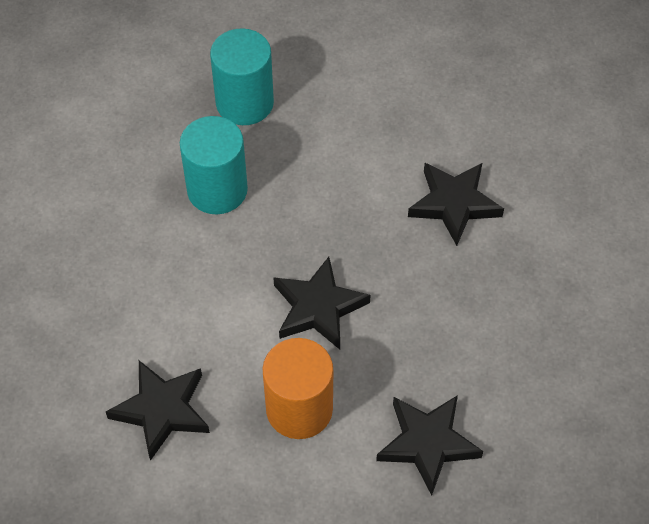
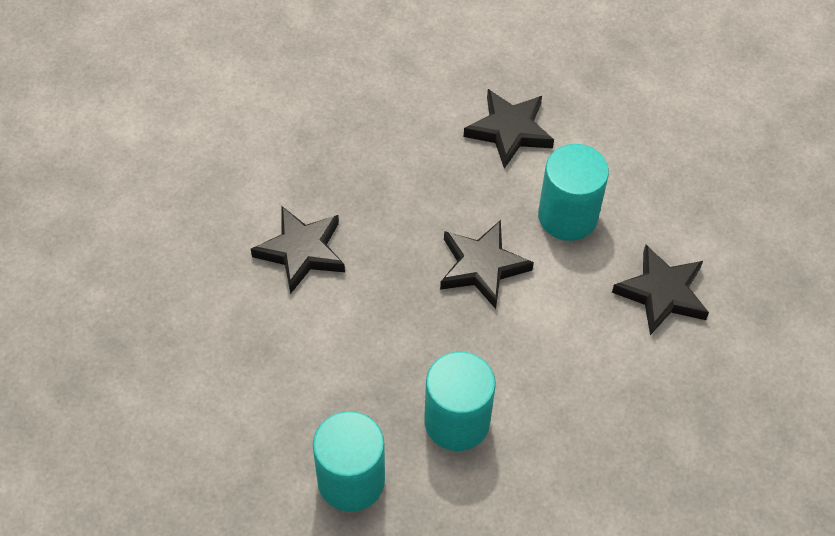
camera: 135 degrees left, 0 degrees up
orange cylinder [262,338,333,439] -> turquoise cylinder [538,144,609,241]

